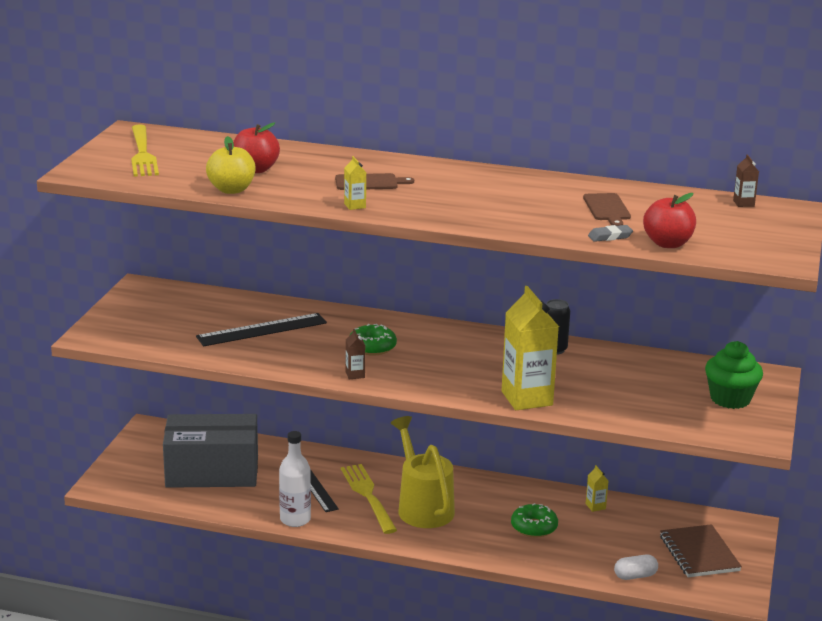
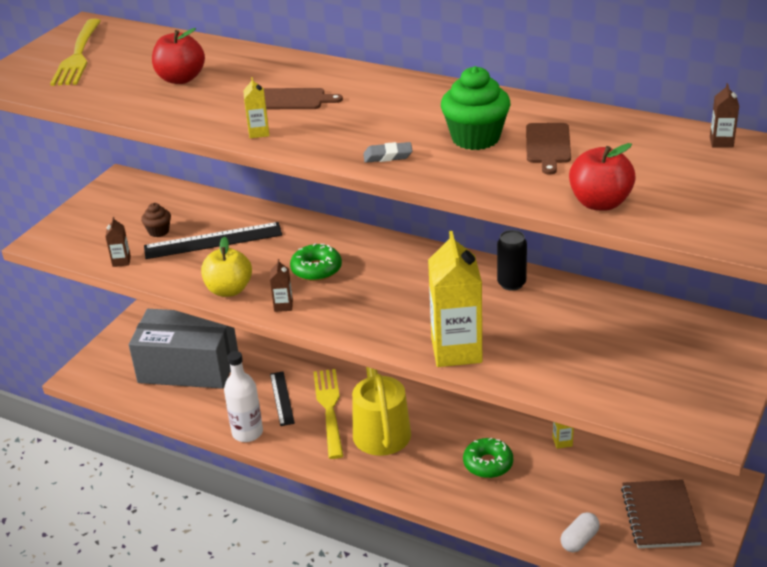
camera: 15 degrees right, 10 degrees up
yellow apple [206,136,256,194] -> yellow apple moved to [201,236,252,297]
grey eraser [588,225,633,242] -> grey eraser moved to [363,142,413,163]
white capsule [614,554,658,580] -> white capsule turned 45 degrees counterclockwise [560,512,600,552]
green cupcake [705,341,763,409] -> green cupcake moved to [441,66,511,150]
none -> brown carton [105,217,131,267]
none -> brown cupcake [141,203,171,237]

